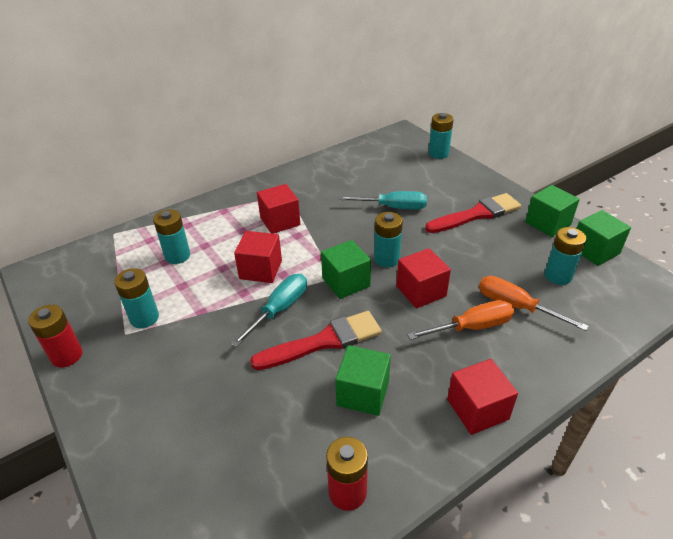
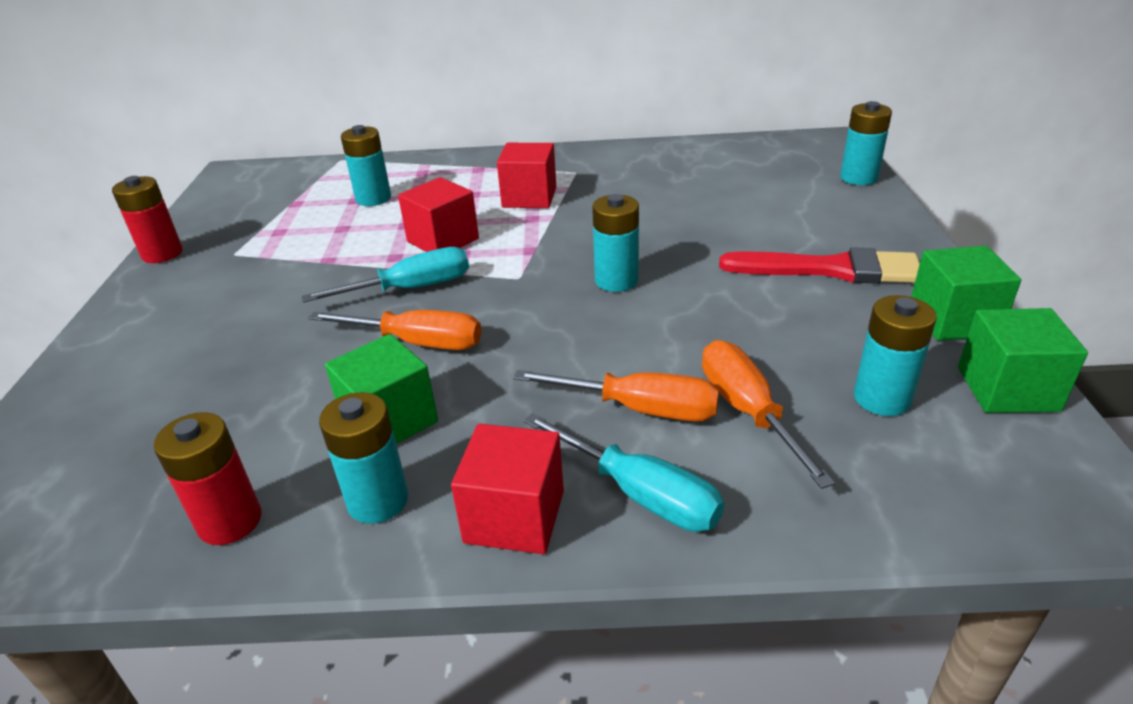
camera: 35 degrees right, 5 degrees down
turquoise battery [114,268,159,328] -> turquoise battery moved to [319,392,408,524]
red brush [250,311,382,370] -> orange screwdriver [308,310,482,350]
green cube [321,240,371,299] -> none
turquoise screwdriver [339,191,427,210] -> turquoise screwdriver moved to [524,413,724,532]
red cube [397,248,451,308] -> none

